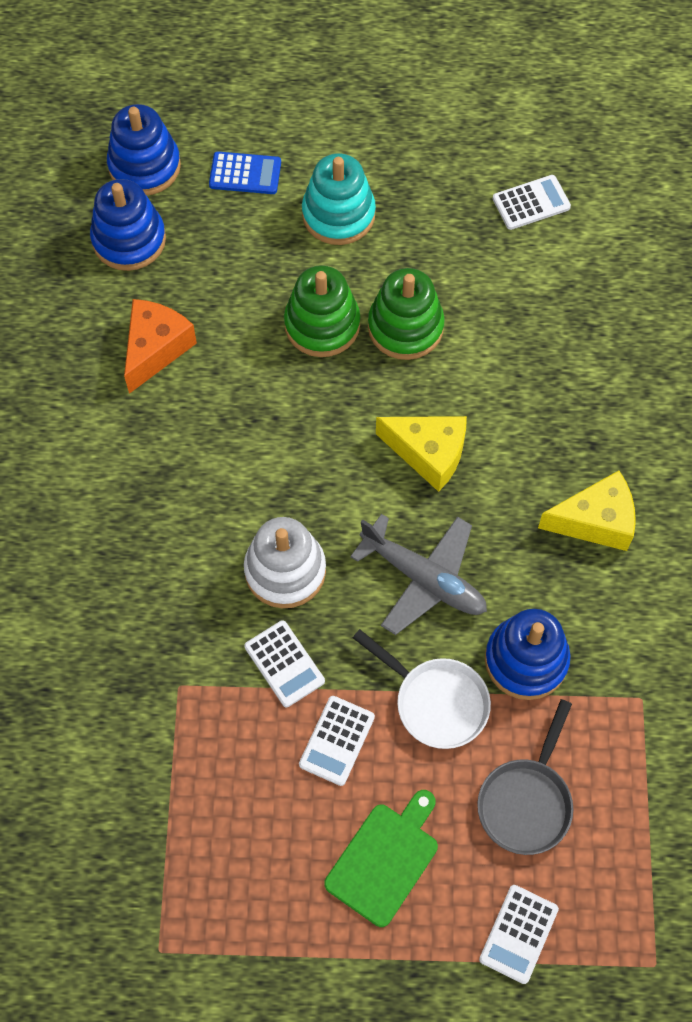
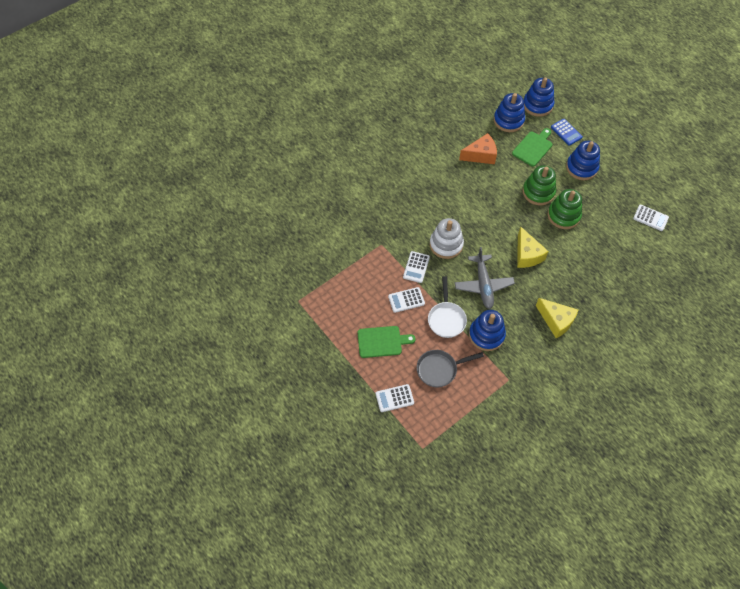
camera: 50 degrees right, 5 degrees down
turquoise stacking toy [302,153,376,245] -> blue stacking toy [566,141,600,180]
none -> green cutting board [512,128,553,167]

